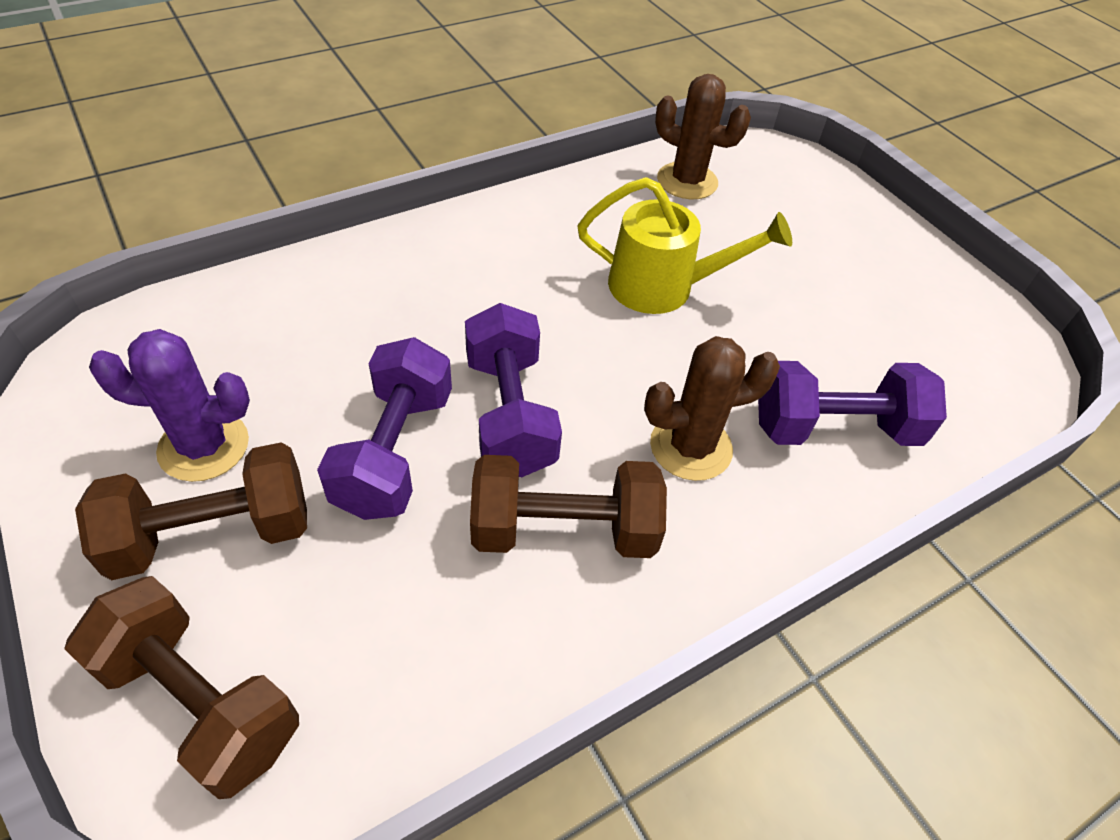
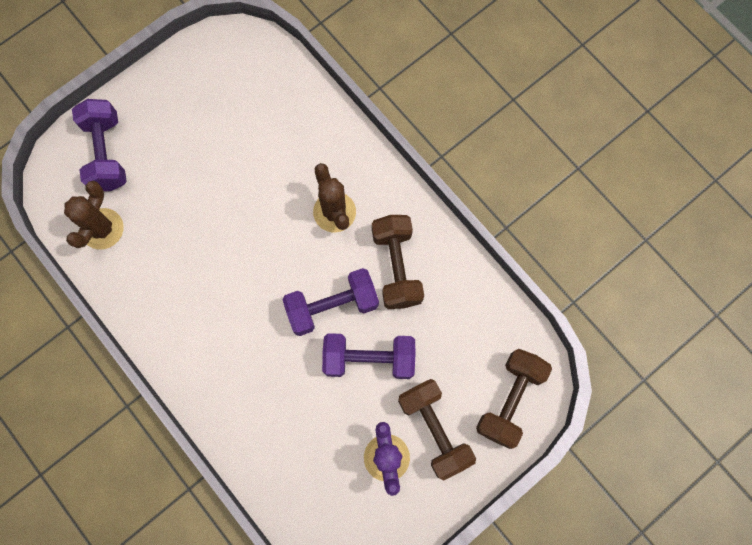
camera: 95 degrees left, 25 degrees up
yellow watering can [577,177,792,314] -> none
purple dumbbell [758,361,947,446] -> purple dumbbell moved to [72,99,127,191]

